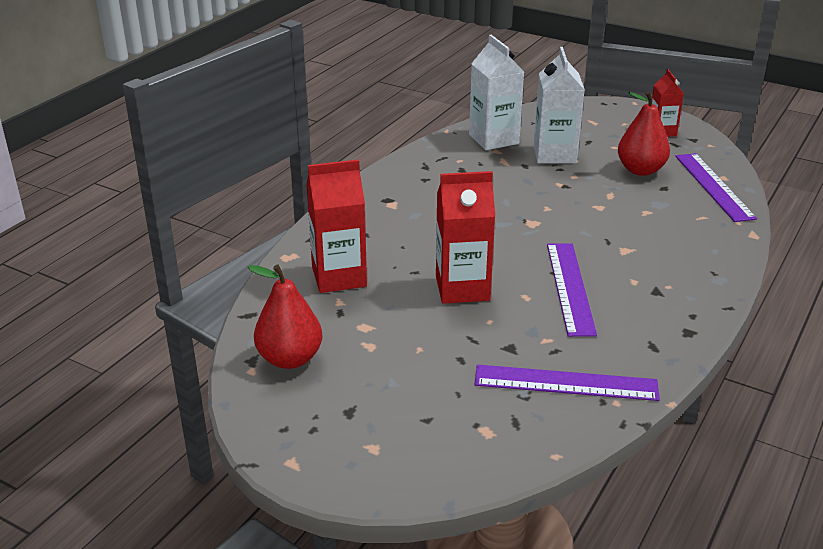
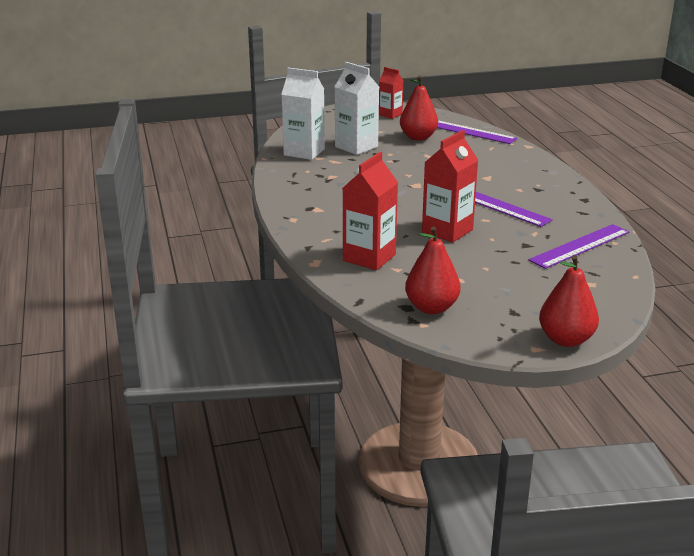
camera: 45 degrees left, 5 degrees down
none -> red pear [539,255,599,347]

